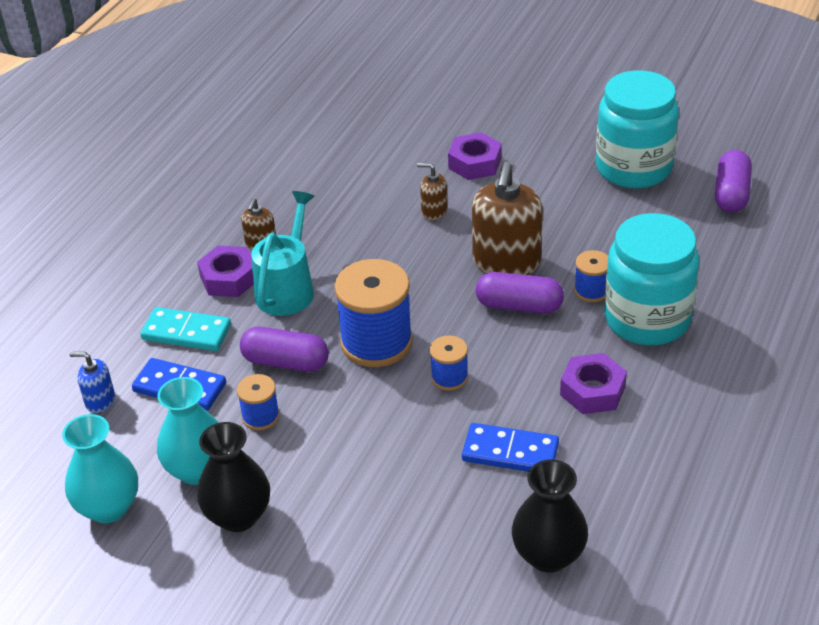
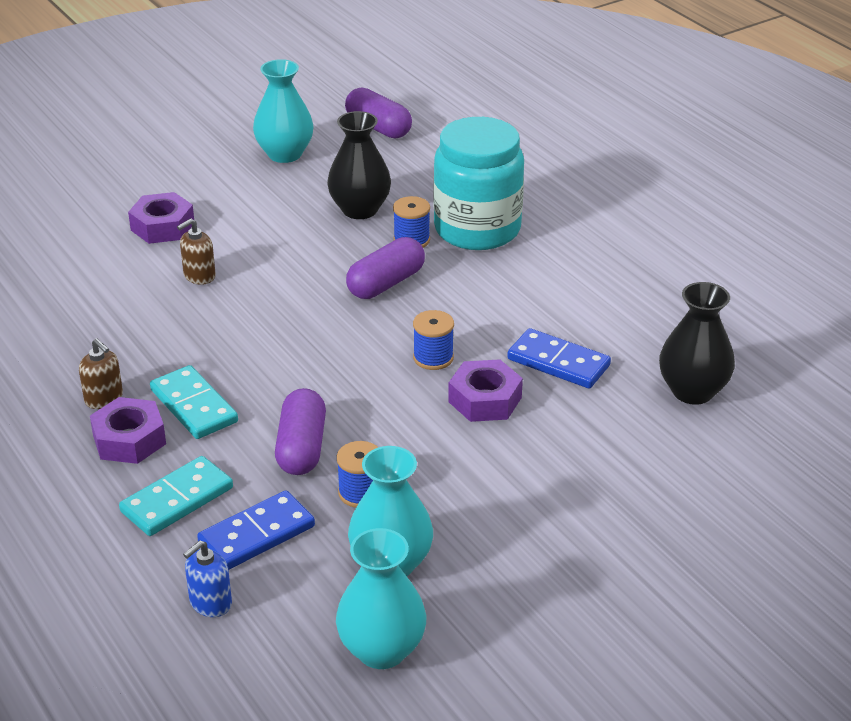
camera: 60 degrees left, 5 degrees down
black vase [197,422,270,532] -> black vase moved to [327,111,391,219]
purple capsule [240,327,329,372] -> purple capsule turned 45 degrees counterclockwise [275,388,326,475]
turquoise watering can [251,191,314,316] -> turquoise domino [150,365,238,439]
blue spool [334,259,413,367] -> none
blue domino [462,423,559,472] -> blue domino turned 75 degrees clockwise [507,328,611,388]
brown soap dispenser [472,162,543,275] -> none
purple nut [560,353,627,414] -> purple nut moved to [448,359,523,422]
turquoise jar [596,70,679,188] -> turquoise vase [253,59,314,163]

